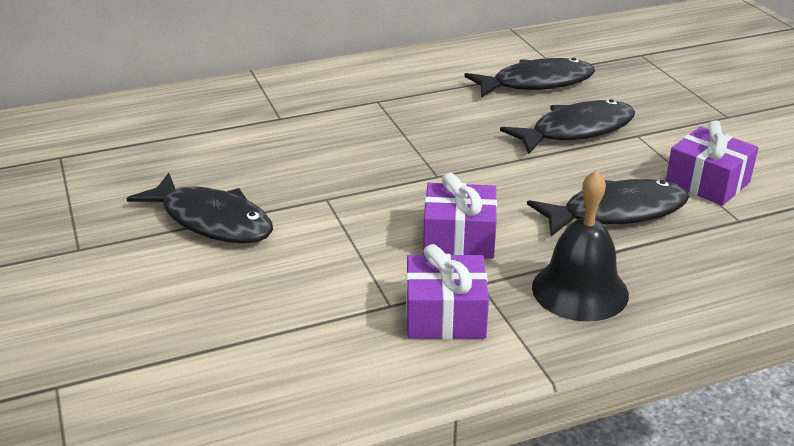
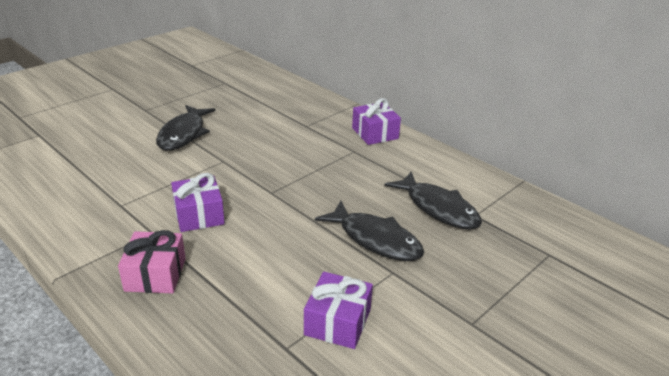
camera: 65 degrees right, 0 degrees up
purple gift [406,244,489,339] -> purple gift moved to [352,98,401,145]
black fish [527,179,689,237] -> none
black bell [532,170,629,322] -> pink gift [118,230,186,293]

